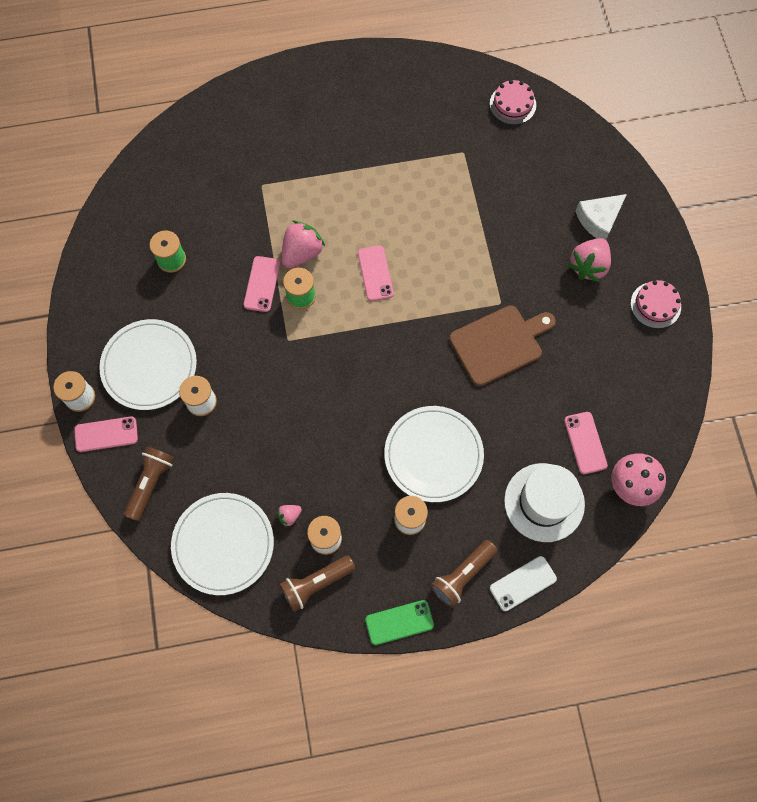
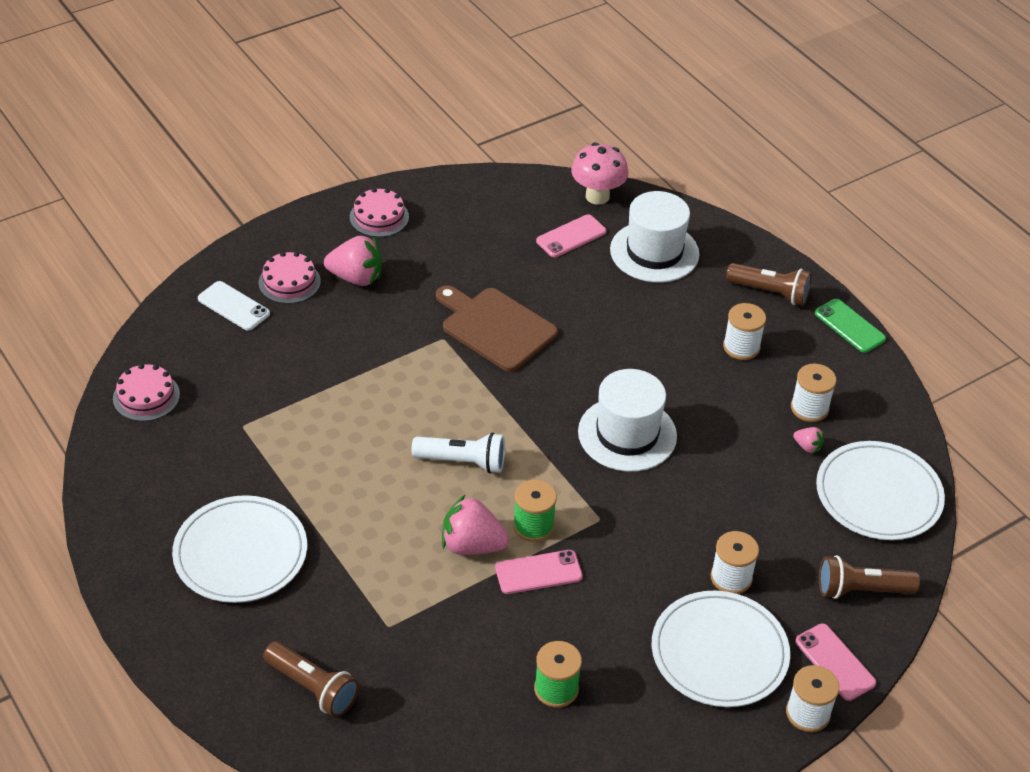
camera: 115 degrees left, 25 degrees down
brown flashlight [279,555,356,612] -> brown flashlight moved to [263,642,359,717]
pink phone [358,246,394,301] -> white flashlight [412,432,505,474]
white plate [384,406,484,502] -> white plate moved to [172,495,307,603]
white phone [490,556,557,611] -> white phone moved to [198,281,270,331]
white cheese [575,194,627,240] -> pink cake [259,252,321,304]
none -> white hat [578,369,677,472]

